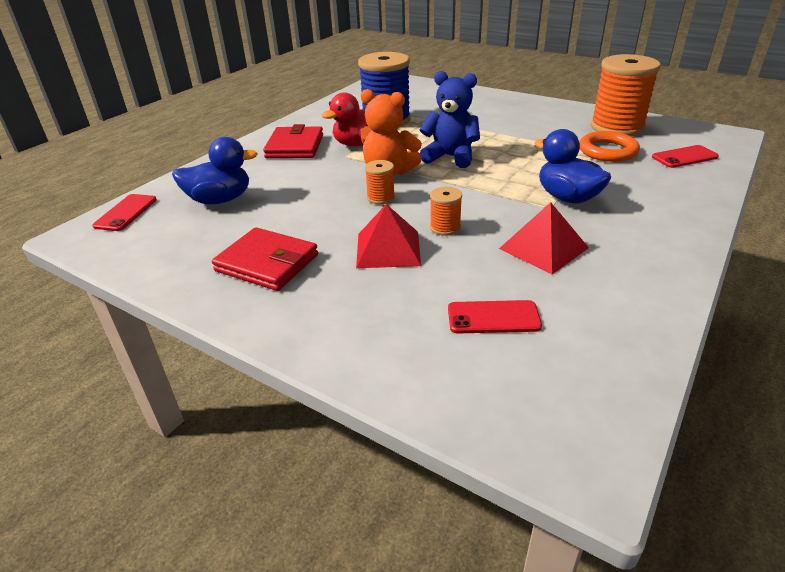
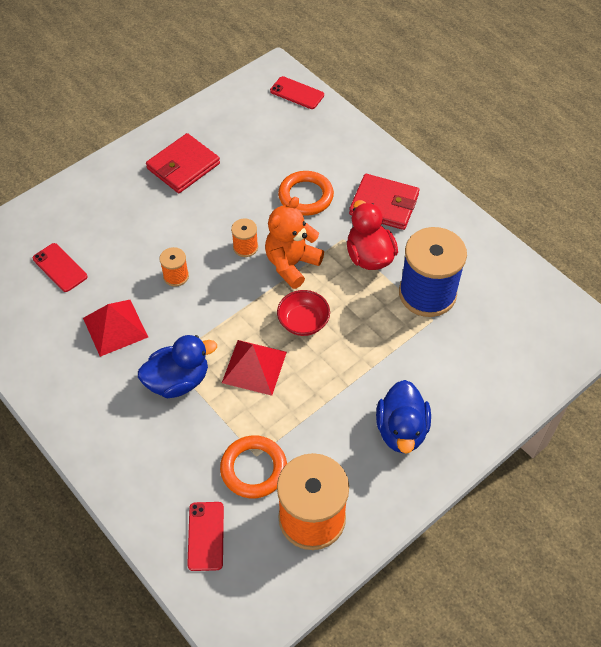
camera: 105 degrees right, 20 degrees up
blue duck [172,137,258,204] -> blue duck moved to [376,380,431,454]
red pyramid [356,204,421,268] -> red pyramid moved to [222,340,287,396]
blue teddy bear [420,71,480,168] -> red bowl [277,290,330,336]
red phone [448,300,542,333] -> red phone turned 60 degrees counterclockwise [33,243,88,292]
none -> orange ring [278,171,334,216]

